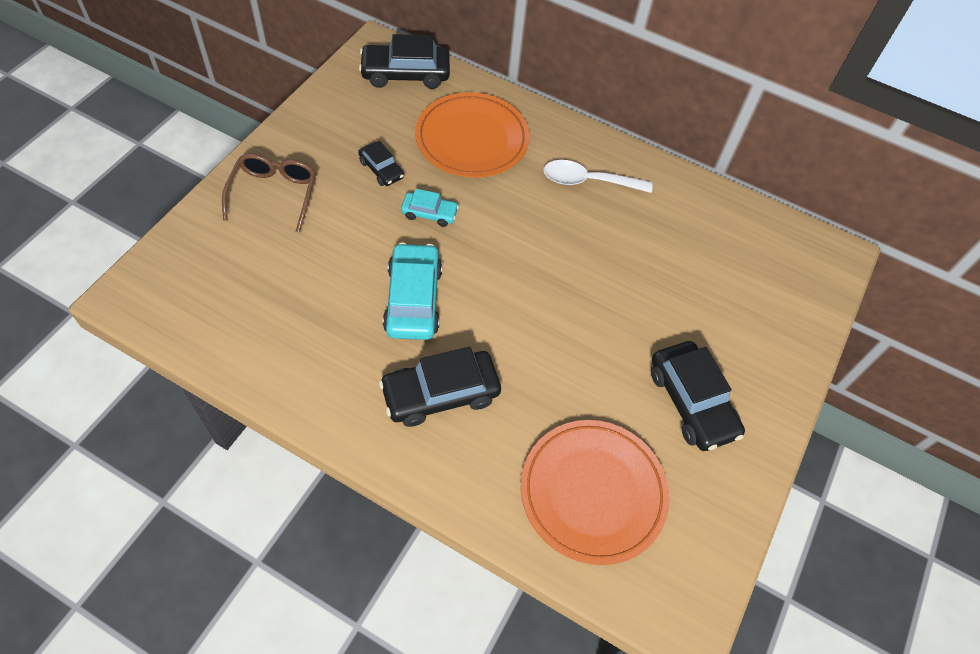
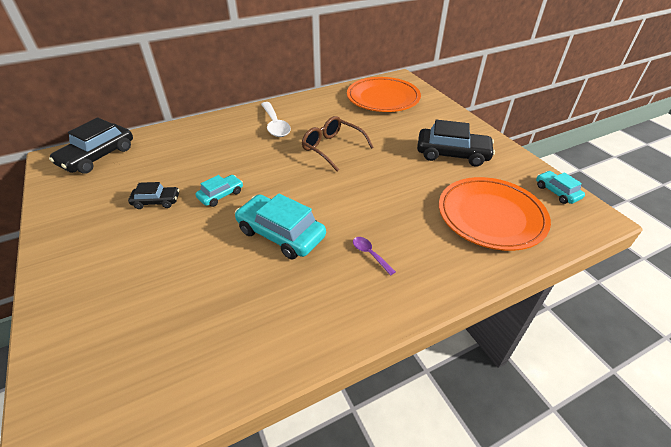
camera: 50 degrees left, 15 degrees down
brown glasses [222,153,316,233] -> brown glasses moved to [302,116,374,171]
black car [379,347,501,427] -> purple spoon [353,237,396,276]
orange plate [415,92,529,178] -> orange plate moved to [347,77,421,112]
white spoon [543,160,653,193] -> white spoon turned 60 degrees counterclockwise [261,102,291,137]
none -> turquoise car [536,171,585,204]

